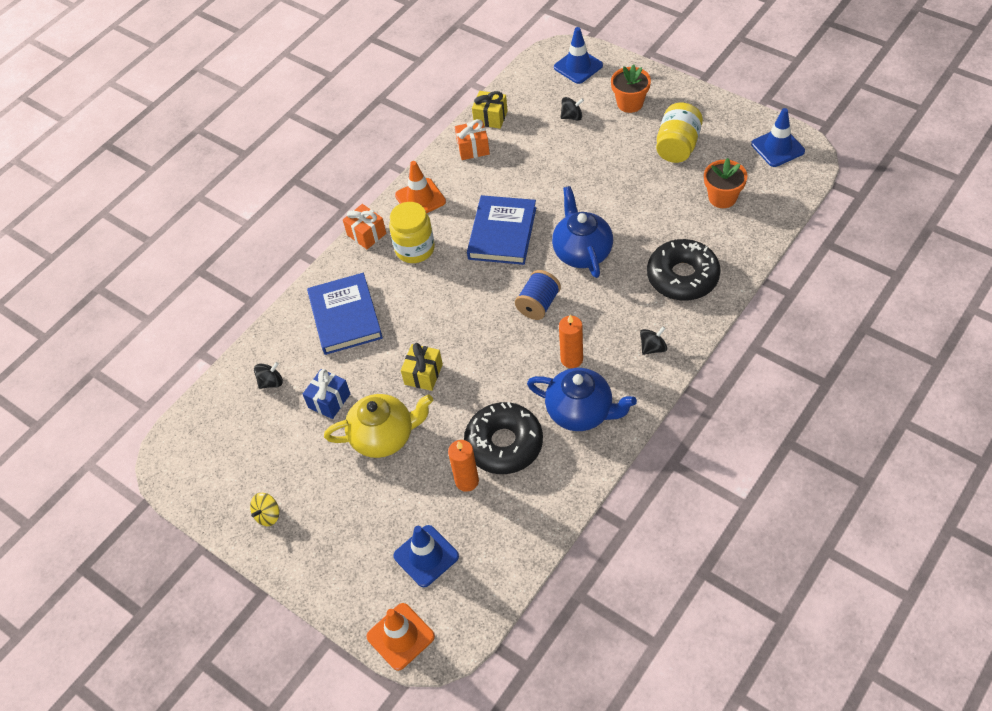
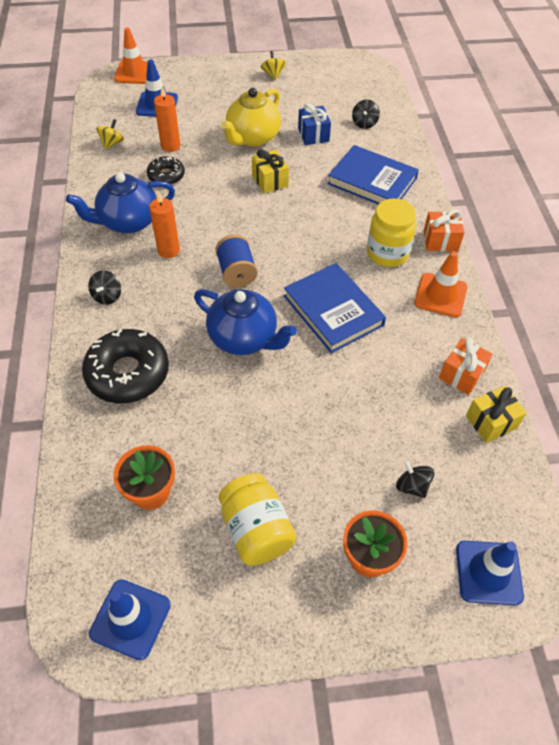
camera: 130 degrees right, 0 degrees up
black donut [464,402,543,474] -> black donut [147,156,185,185], size x0.56
black spinning top [560,97,584,121] -> black spinning top turned 105 degrees clockwise [396,460,434,498]
none -> yellow spinning top [96,119,124,149]

